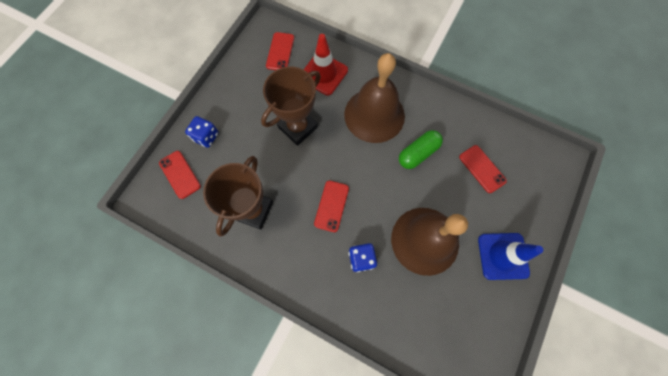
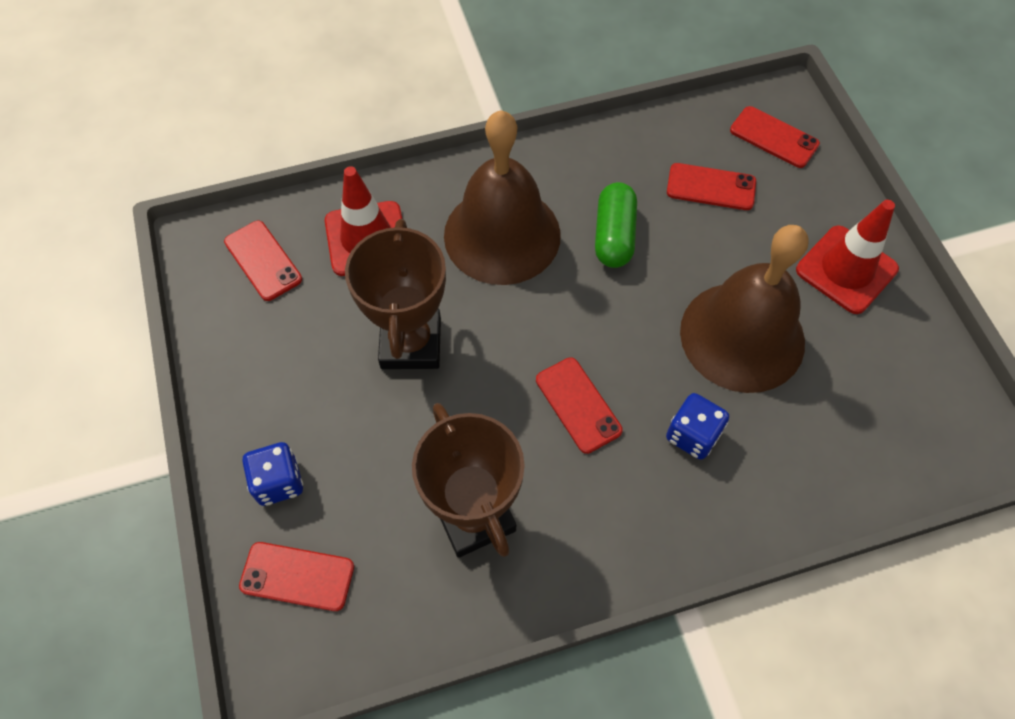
camera: 45 degrees left, 10 degrees down
blue traffic cone [478,233,543,280] -> red traffic cone [796,200,899,314]
none -> red phone [730,106,820,168]

